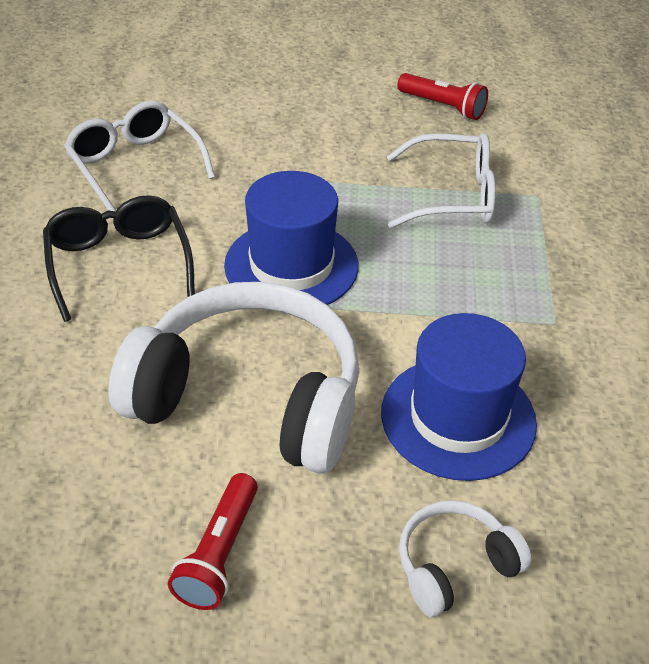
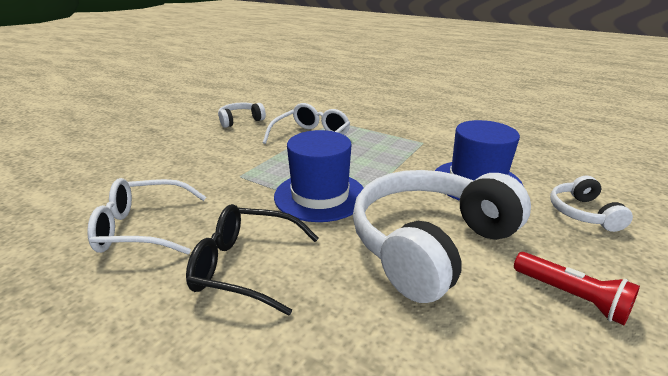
camera: 60 degrees left, 15 degrees down
red flashlight [397,73,488,120] -> white headphones [218,102,266,128]

